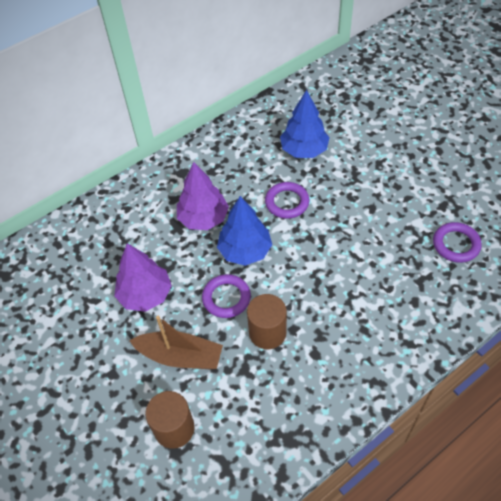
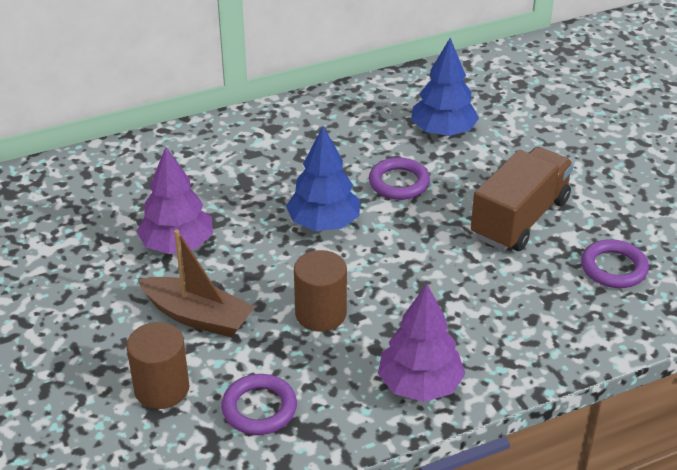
camera: 10 degrees right, 15 degrees down
purple tree [177,162,229,230] -> purple tree moved to [378,284,466,402]
purple ring [202,274,251,318] -> purple ring moved to [221,374,297,435]
none -> brown truck [471,147,574,251]

